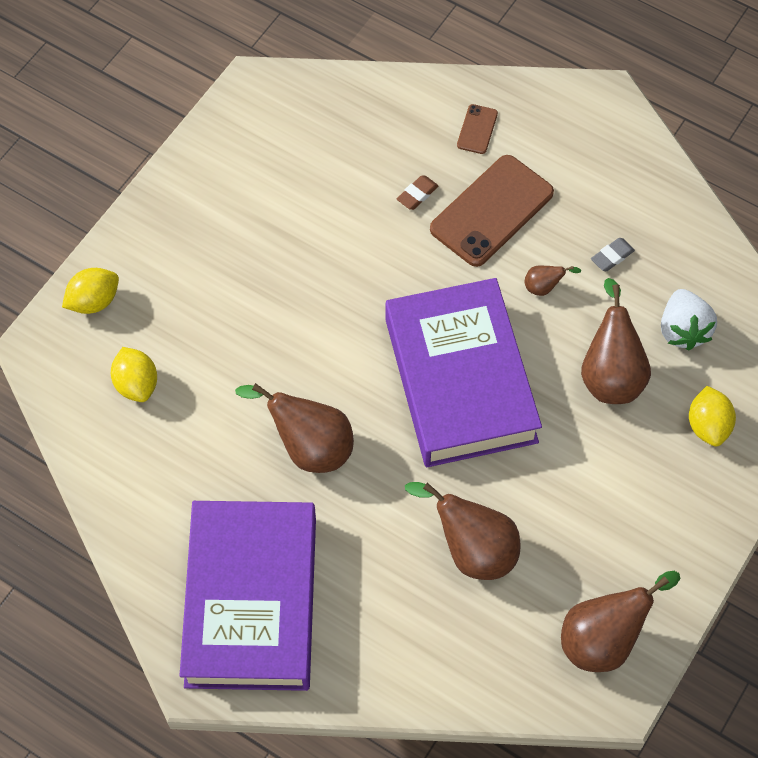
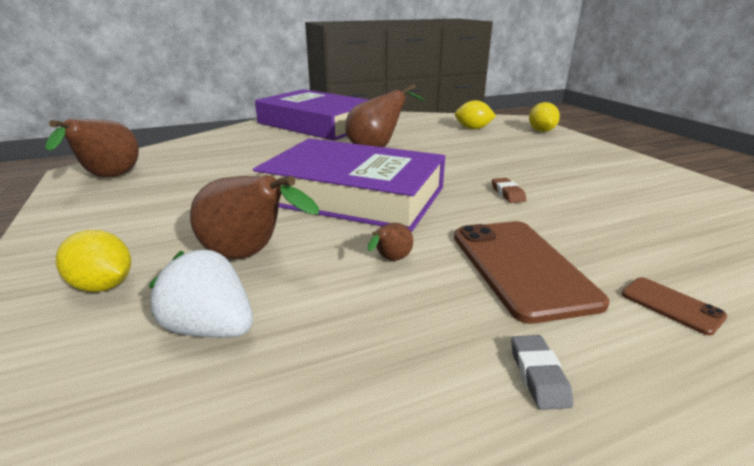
camera: 125 degrees right, 35 degrees down
brown eraser [397,175,438,210] -> brown eraser moved to [492,178,527,203]
brown pear [405,482,521,580] -> none
grey eraser [591,238,635,271] -> grey eraser moved to [511,335,573,410]

